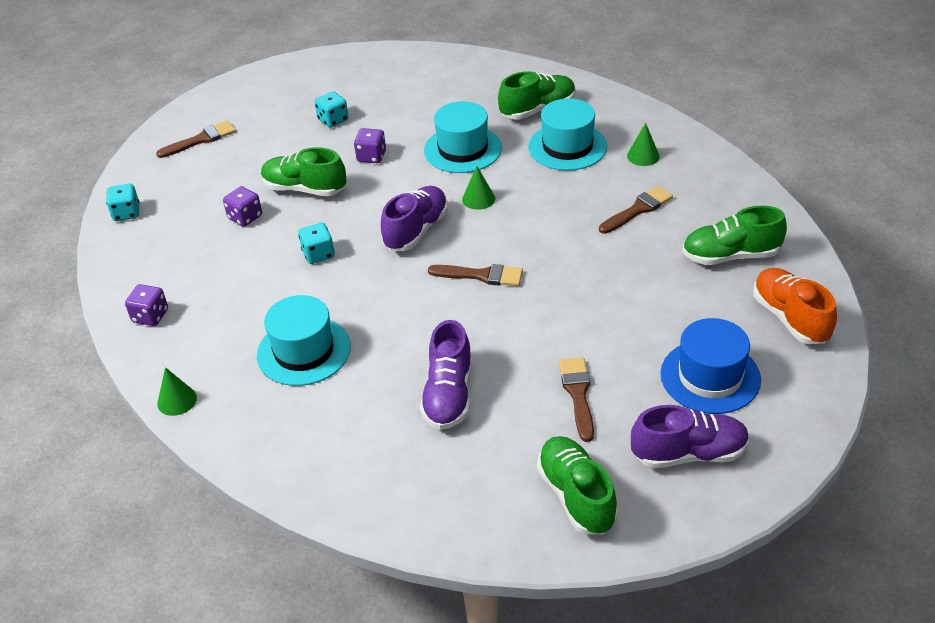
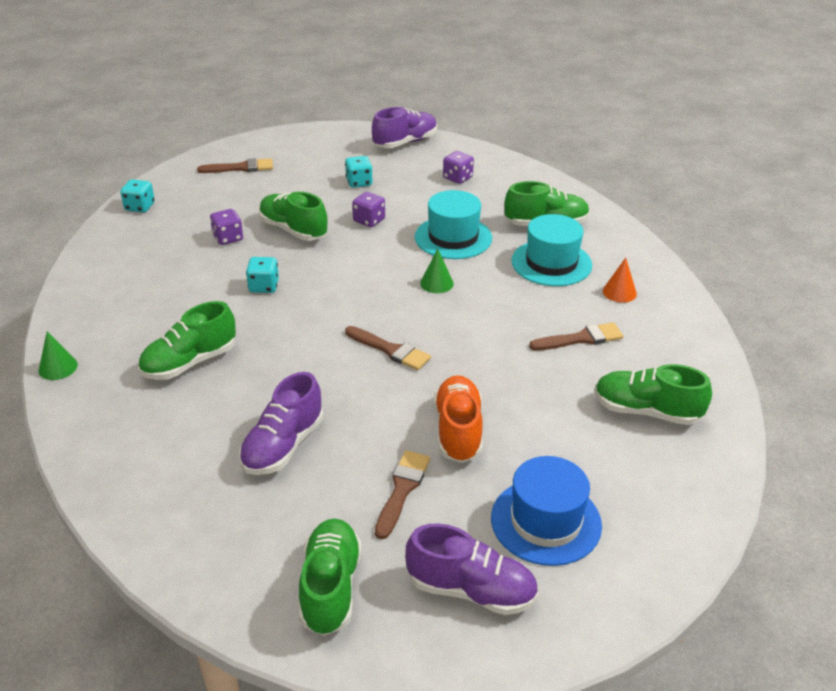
camera: 20 degrees right, 5 degrees down
purple dice [125,284,168,326] -> purple dice moved to [443,151,474,184]
turquoise hat [257,295,351,386] -> green shoe [138,301,236,380]
purple shoe [381,186,448,251] -> purple shoe moved to [372,107,437,148]
green cone [627,123,660,166] -> orange cone [603,258,637,303]
orange shoe [753,268,837,344] -> orange shoe moved to [434,375,483,463]

